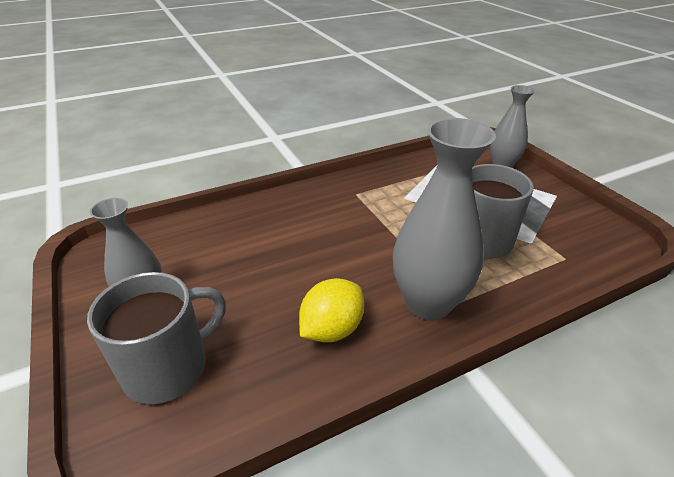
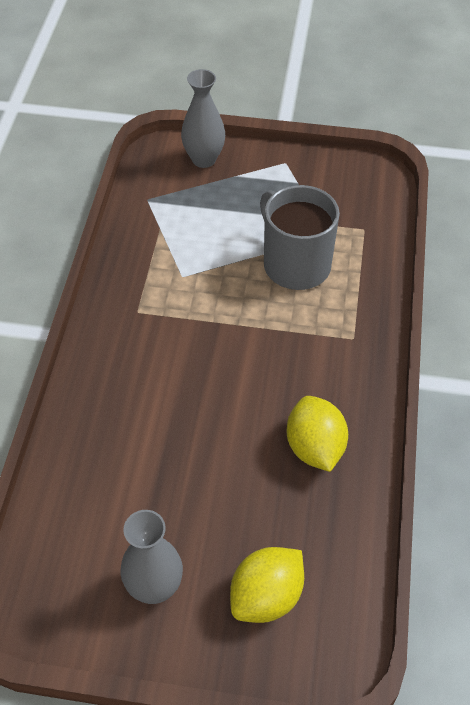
camera: 55 degrees left, 15 degrees up
grey mug [87,272,226,404] -> yellow lemon [230,547,304,623]
grey vase [393,118,496,320] -> none

